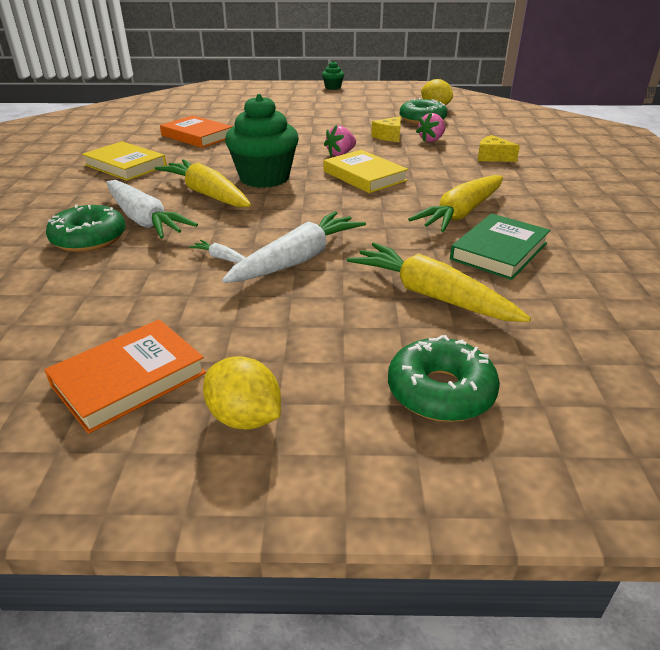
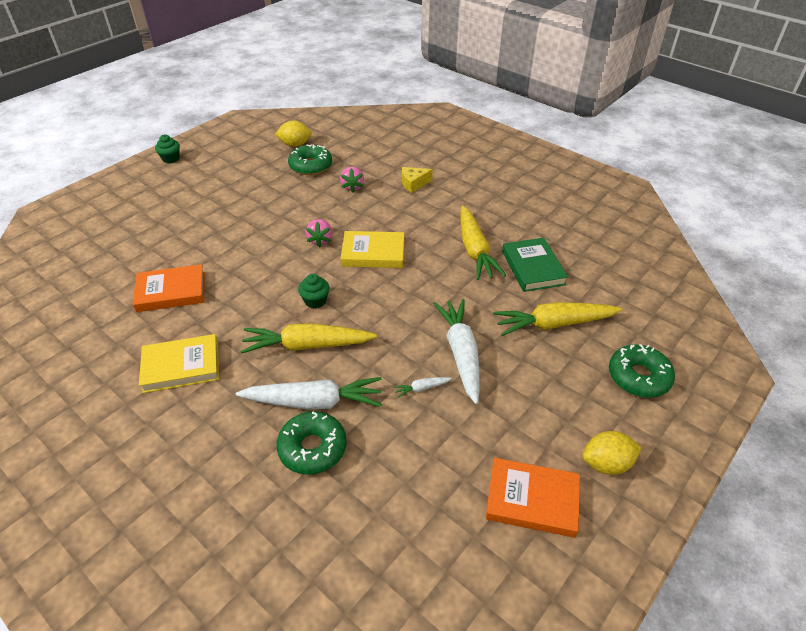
camera: 50 degrees left, 10 degrees up
orange book [44,319,206,434] -> orange book turned 75 degrees counterclockwise [486,458,580,538]
green cupcake [225,94,299,188] -> green cupcake [298,274,329,309], size x0.47
yellow cheese [371,116,401,142] -> none

